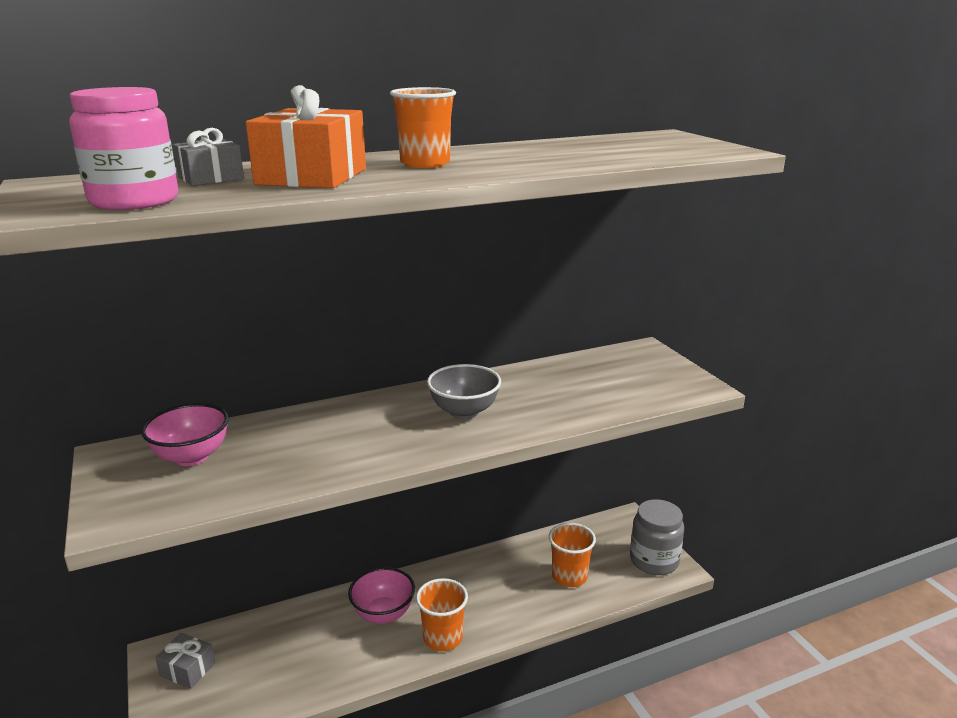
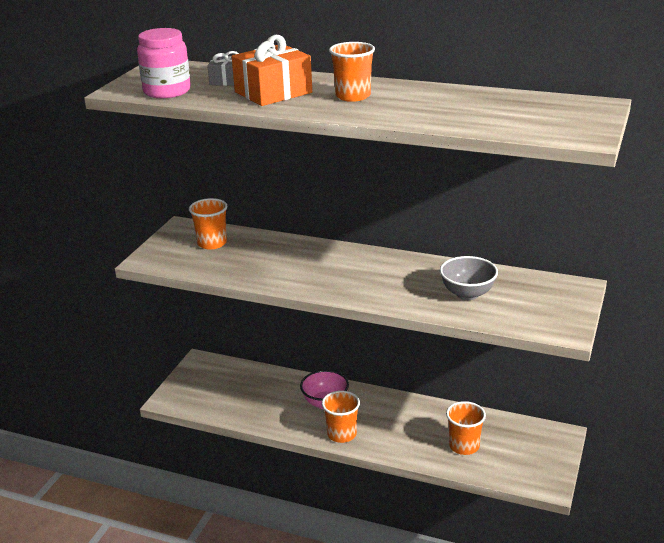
camera: 45 degrees right, 5 degrees up
pink bowl [141,403,228,466] -> orange cup [189,198,228,249]
grey gift [155,633,215,689] -> none
grey bowl [427,364,501,419] -> grey bowl moved to [440,256,498,300]
grey jar [630,499,684,575] -> none

